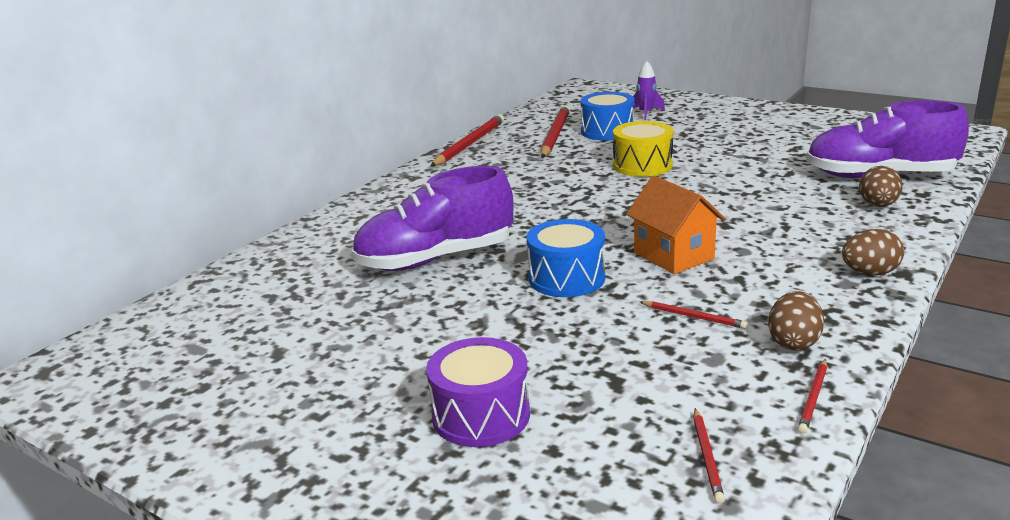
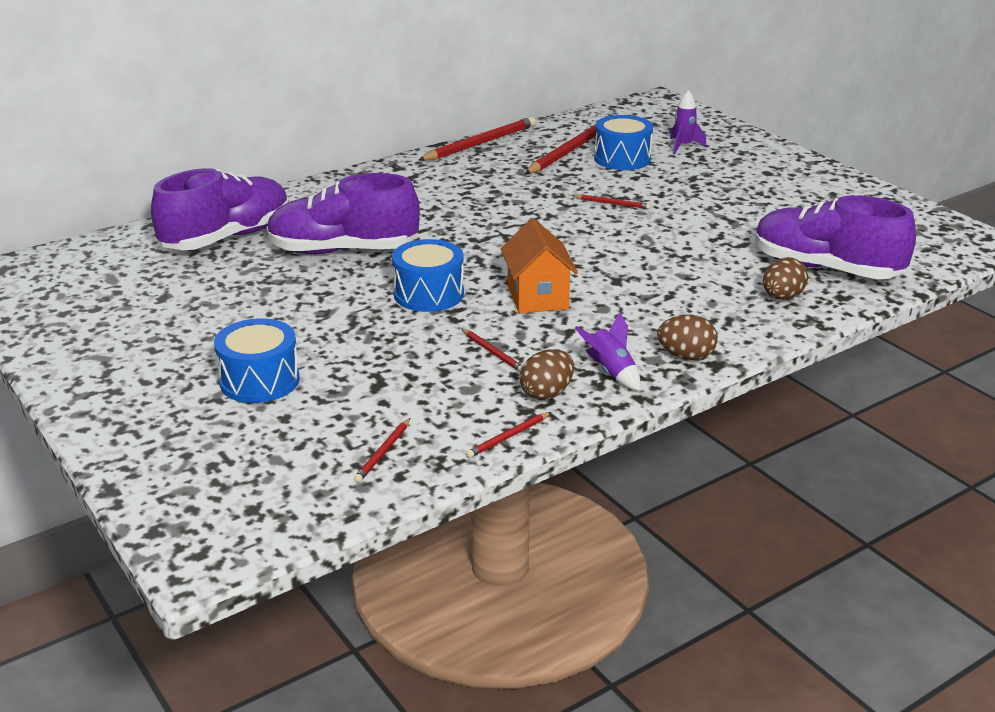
camera: 20 degrees right, 5 degrees up
purple drum [426,337,530,447] -> blue drum [214,318,300,403]
yellow drum [613,121,674,177] -> red pencil [572,194,651,209]
none -> purple shoe [151,168,289,250]
none -> purple rocket [575,312,640,391]

